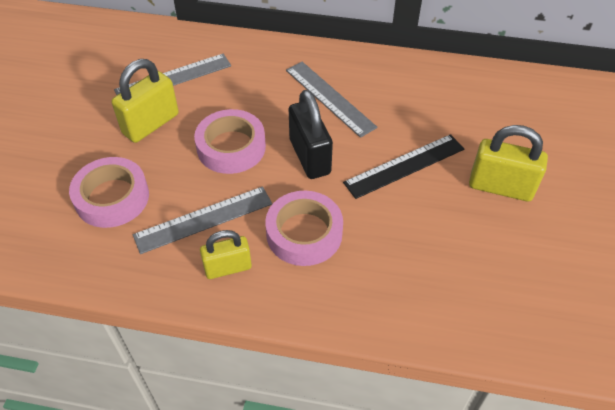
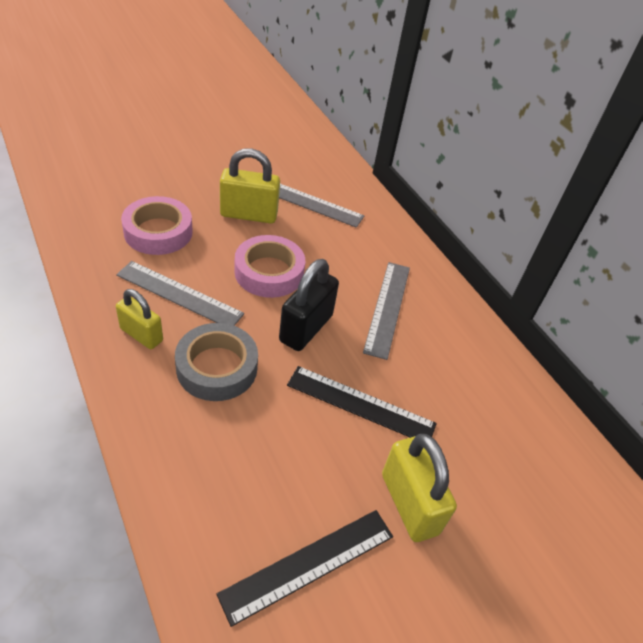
camera: 45 degrees right, 5 degrees down
pink tape [265,191,343,266] -> grey tape [175,323,258,401]
none -> black ruler [216,510,393,627]

